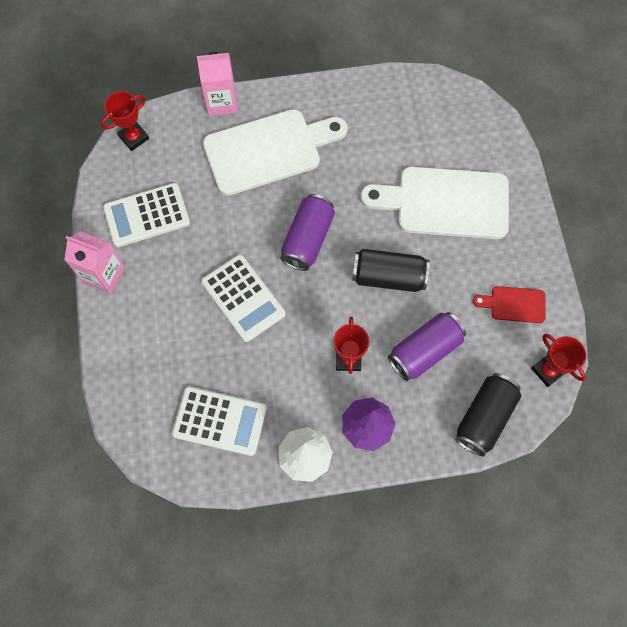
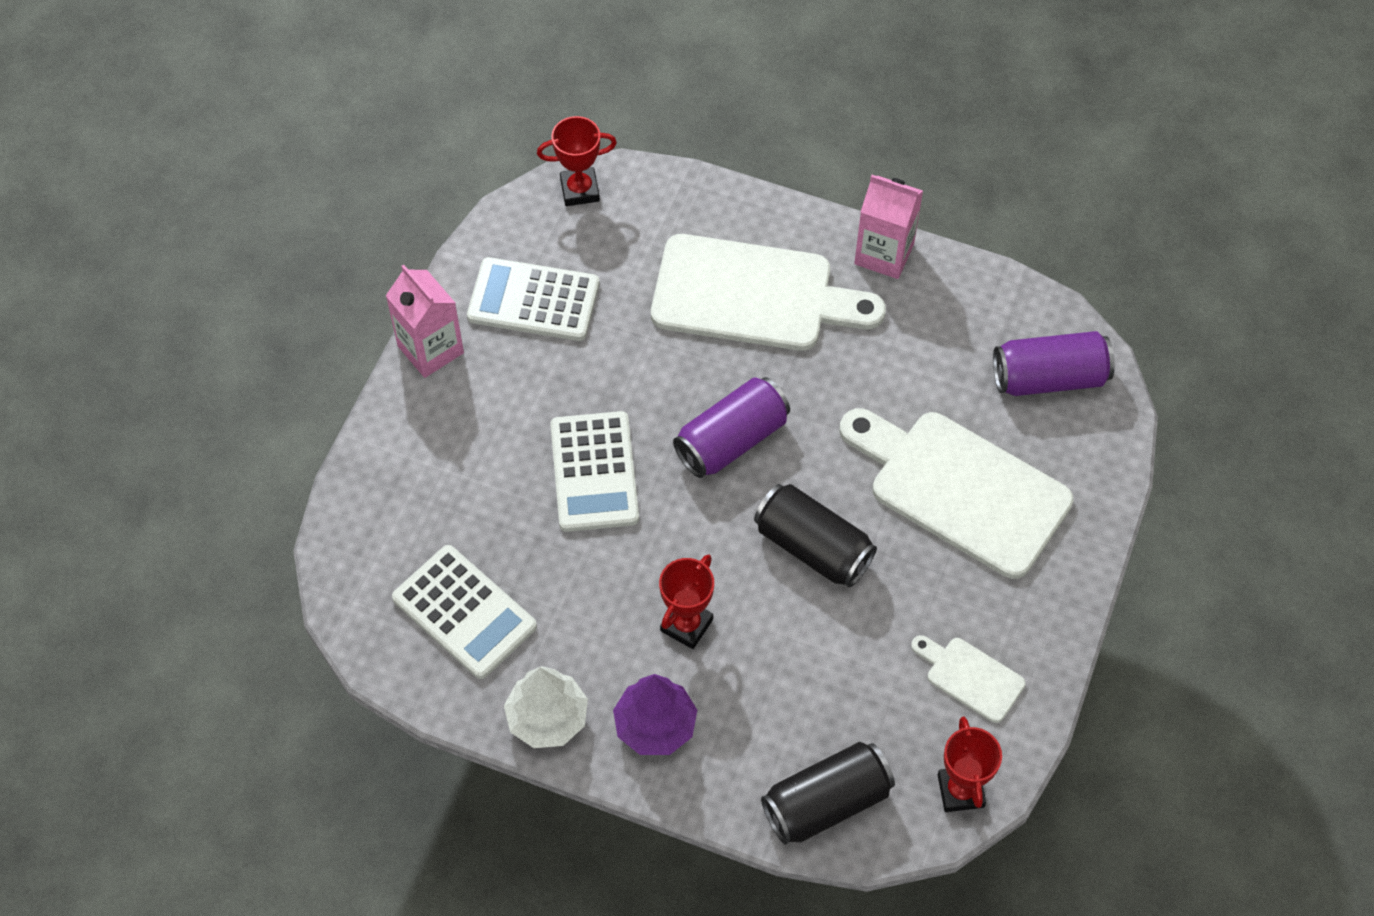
camera: 30 degrees right, 10 degrees down
pink carton [197,52,238,116] -> pink carton moved to [854,175,923,279]
purple can [388,312,466,381] -> purple can moved to [993,331,1115,396]
red cutting board [473,286,545,323] -> white cutting board [911,635,1026,723]

